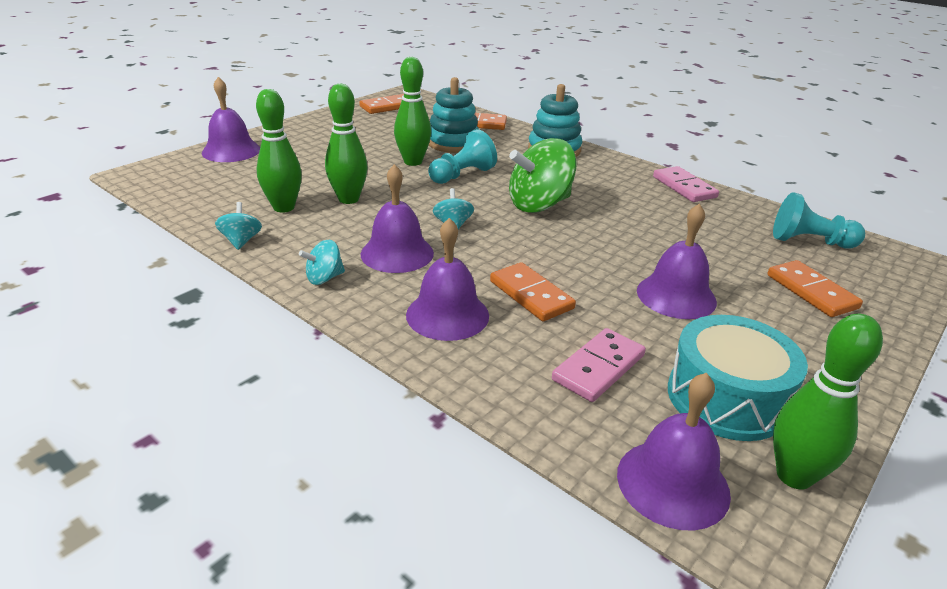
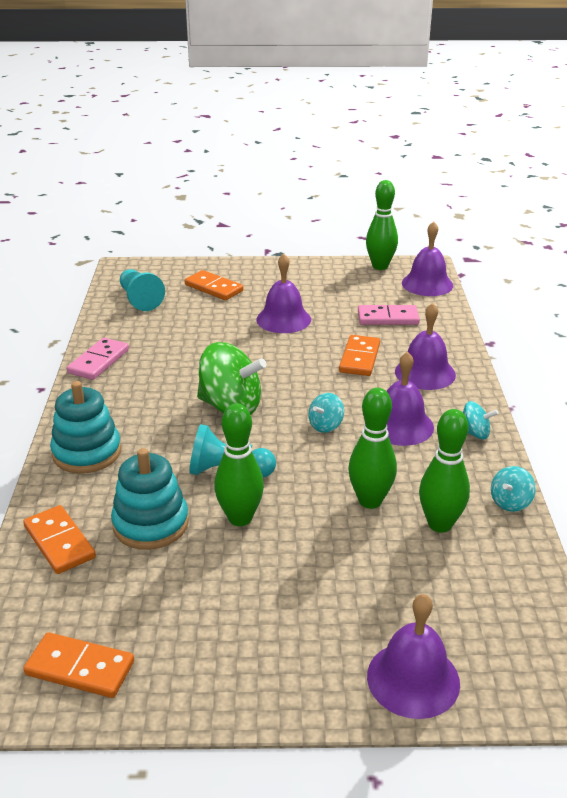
camera: 130 degrees left, 0 degrees up
turquoise drum [668,315,808,441] -> none
orange domino [768,260,863,317] -> orange domino turned 75 degrees counterclockwise [185,270,243,300]

